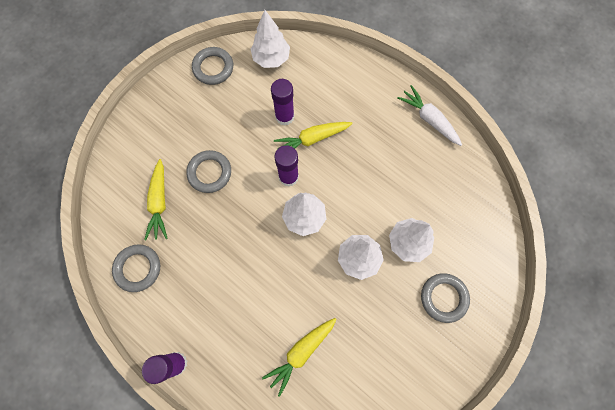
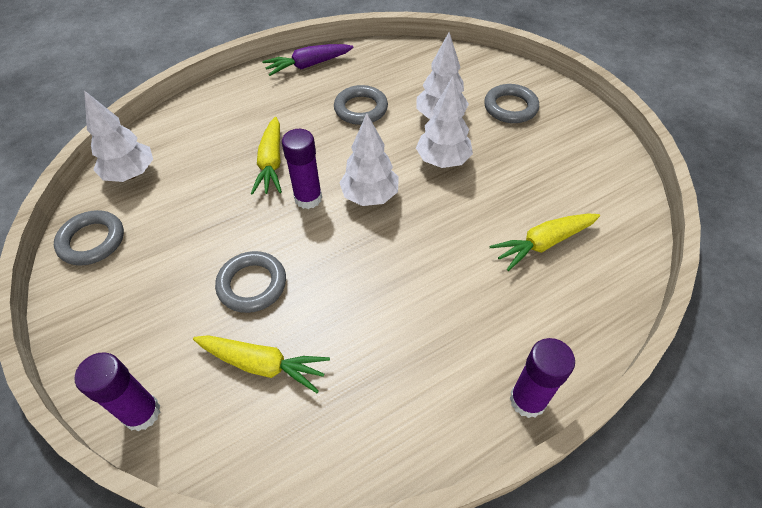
camera: 70 degrees left, 20 degrees down
grey ring [112,244,160,292] -> grey ring moved to [334,85,388,125]
yellow carrot [262,318,337,397] -> yellow carrot turned 90 degrees clockwise [489,214,600,271]
purple glue stick [271,79,295,126] -> purple glue stick moved to [75,352,160,431]
white carrot [397,85,462,146] -> purple carrot [262,44,354,76]

